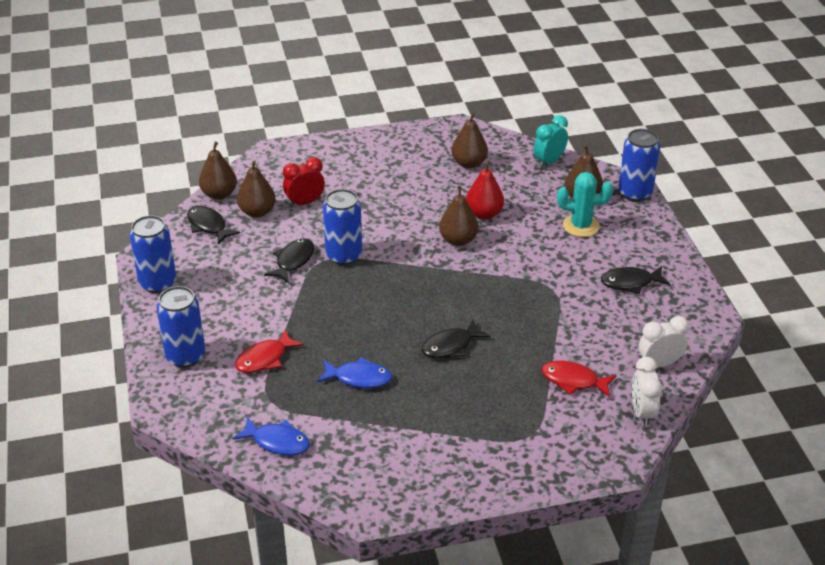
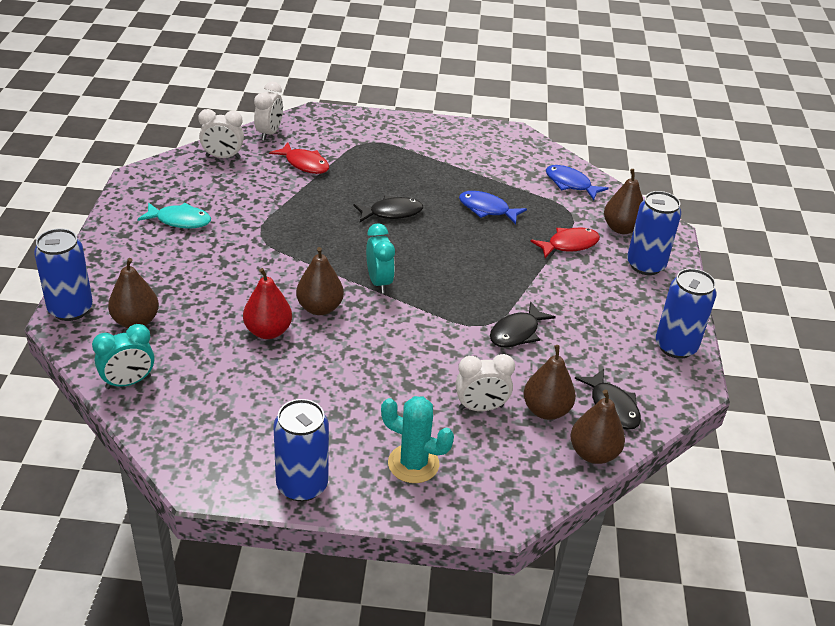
camera: 165 degrees left, 0 degrees up
red clock [283,157,325,207] -> white clock [456,354,515,411]
blue can [323,189,362,265] -> blue can moved to [273,399,329,502]
brown pear [451,112,488,169] -> brown pear moved to [604,169,643,234]
turquoise cactus [557,172,613,237] -> turquoise cactus moved to [381,396,454,483]
black fish [601,266,670,294] -> turquoise fish [137,202,211,228]
none -> turquoise clock [366,223,395,294]

